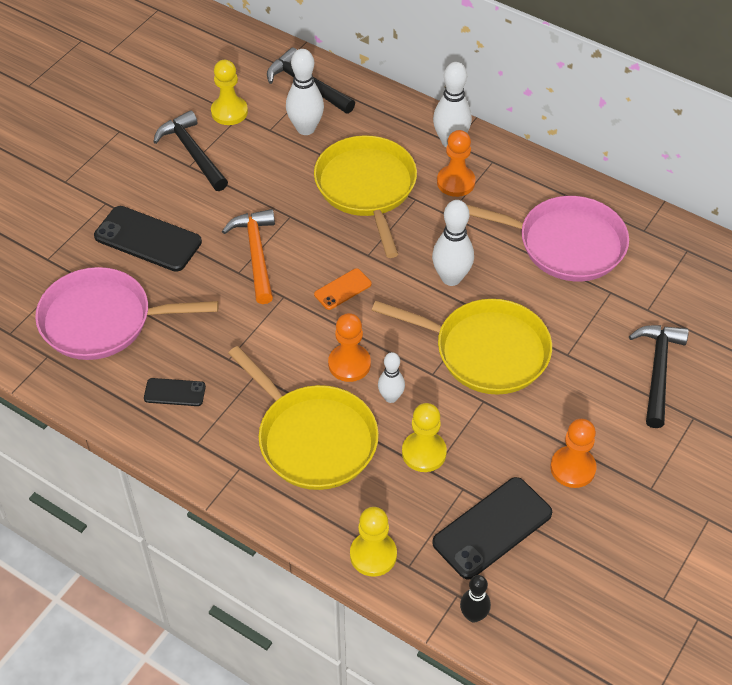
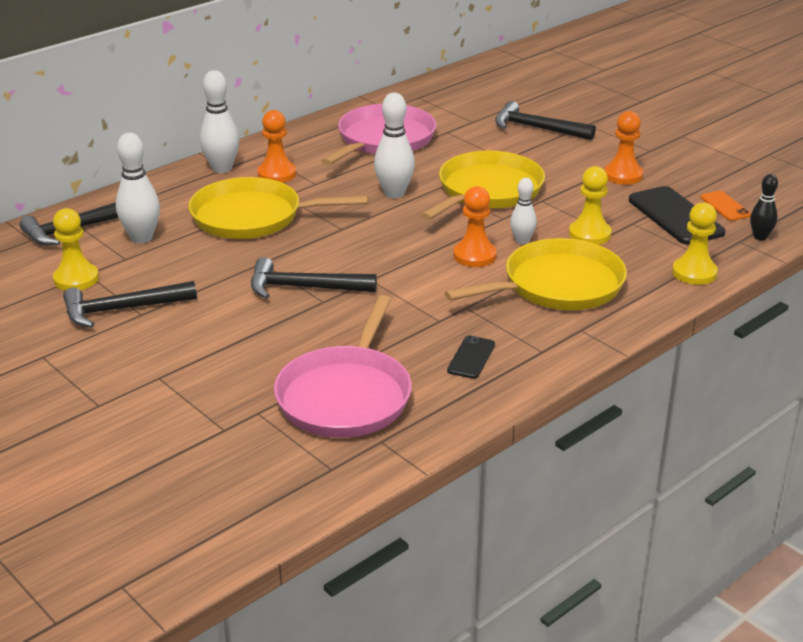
camera: 75 degrees left, 20 degrees down
black phone [94,206,202,272] -> none
orange hammer [222,209,275,304] -> black hammer [251,257,377,299]
orange phone [314,268,371,310] -> orange phone moved to [701,191,751,221]

